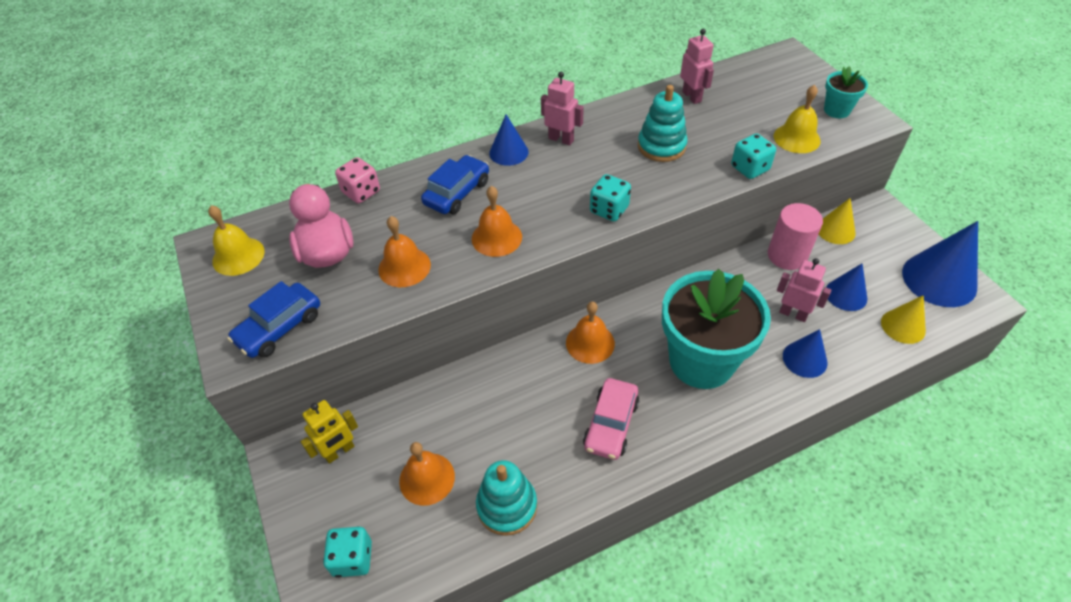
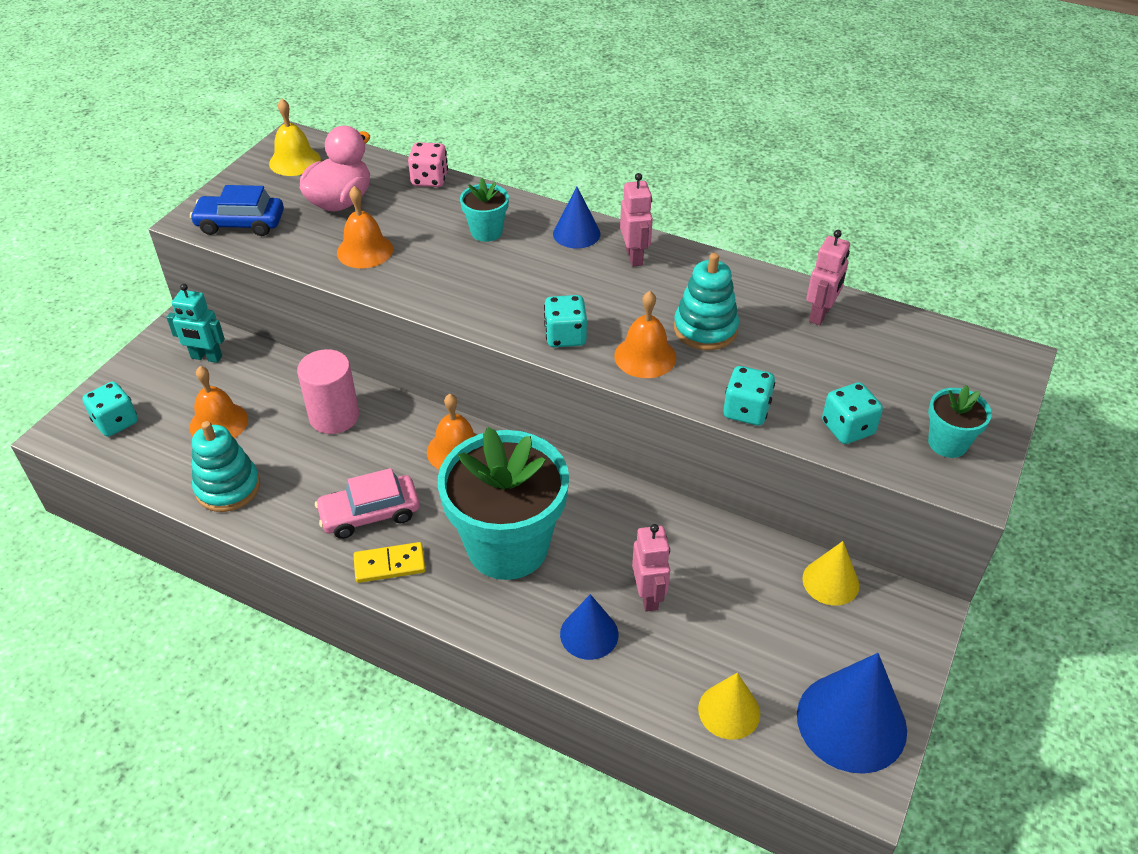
camera: 50 degrees right, 5 degrees down
yellow robot [301,400,358,464] -> turquoise robot [166,284,225,363]
blue car [421,155,489,214] -> turquoise flower pot [460,178,509,242]
orange bell [472,186,522,257] -> orange bell moved to [614,291,676,378]
pink cylinder [768,203,823,270] -> pink cylinder moved to [297,349,359,434]
yellow bell [774,85,821,153] -> turquoise dice [822,382,883,444]
blue cone [826,263,867,311] -> none
none -> yellow domino [353,542,426,583]

